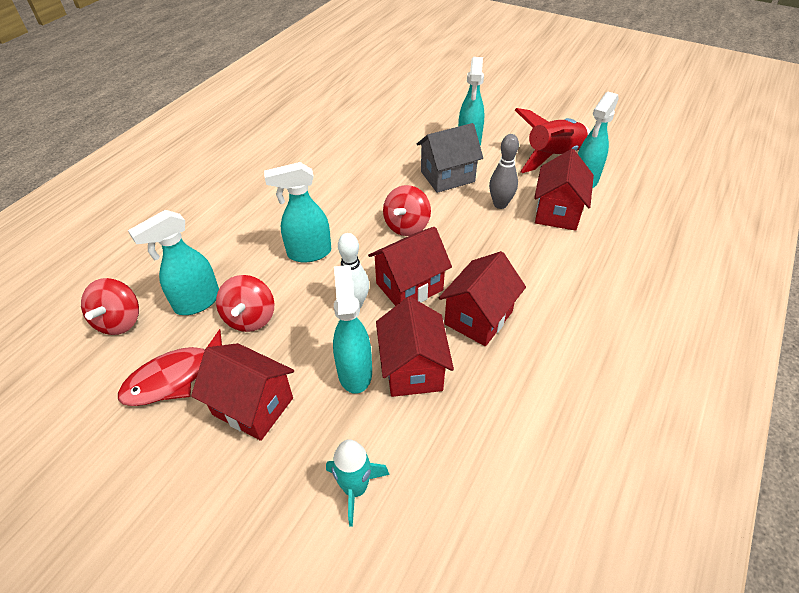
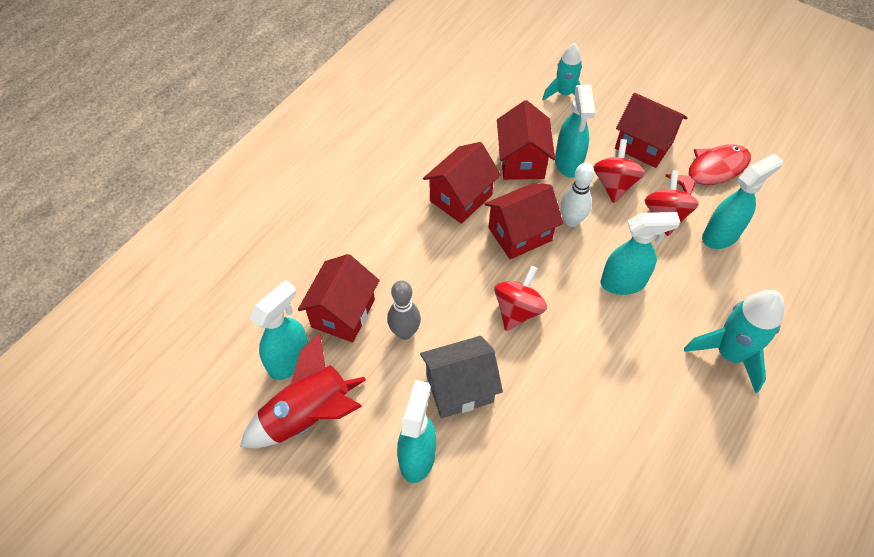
camera: 175 degrees left, 10 degrees up
red spinning top [81,278,139,335] -> red spinning top moved to [593,139,645,203]
none -> turquoise rocket [684,290,785,393]

